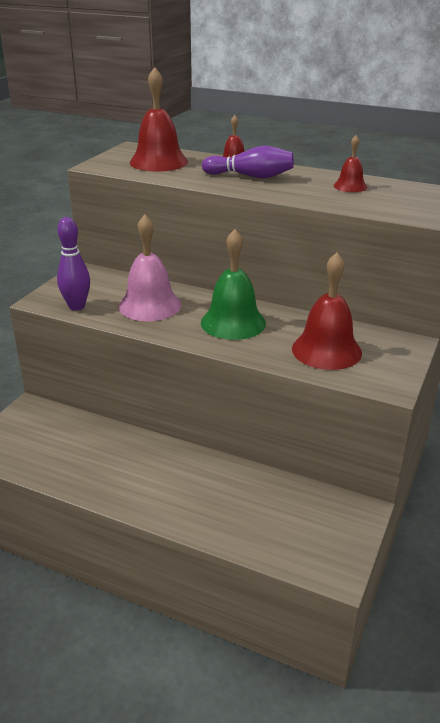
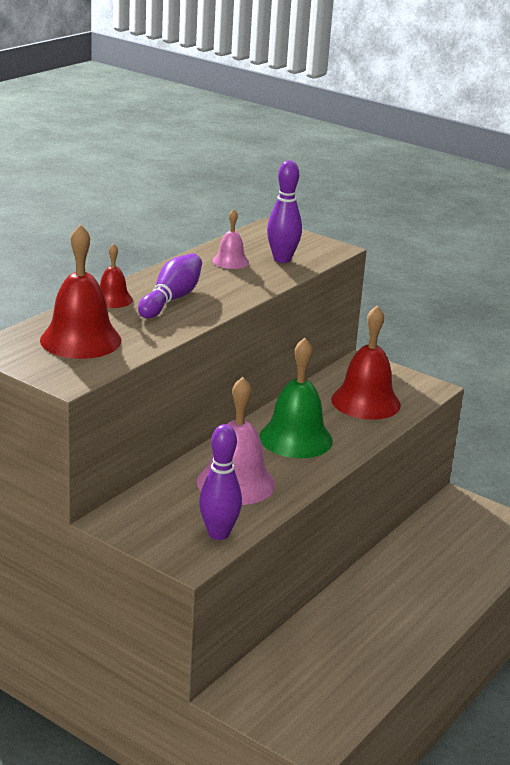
camera: 80 degrees left, 5 degrees down
red bell [334,135,367,192] -> pink bell [213,209,249,269]
none -> purple bowling pin [267,160,302,263]

